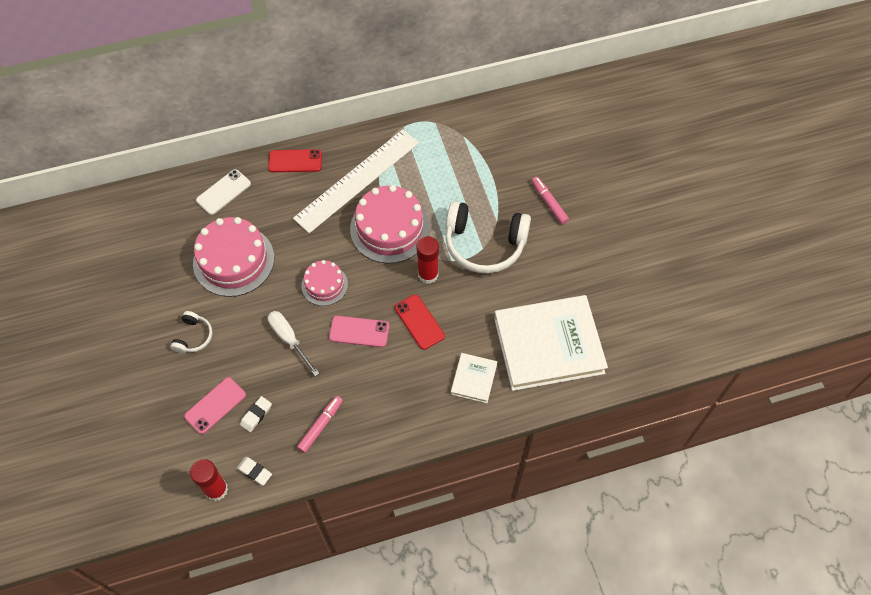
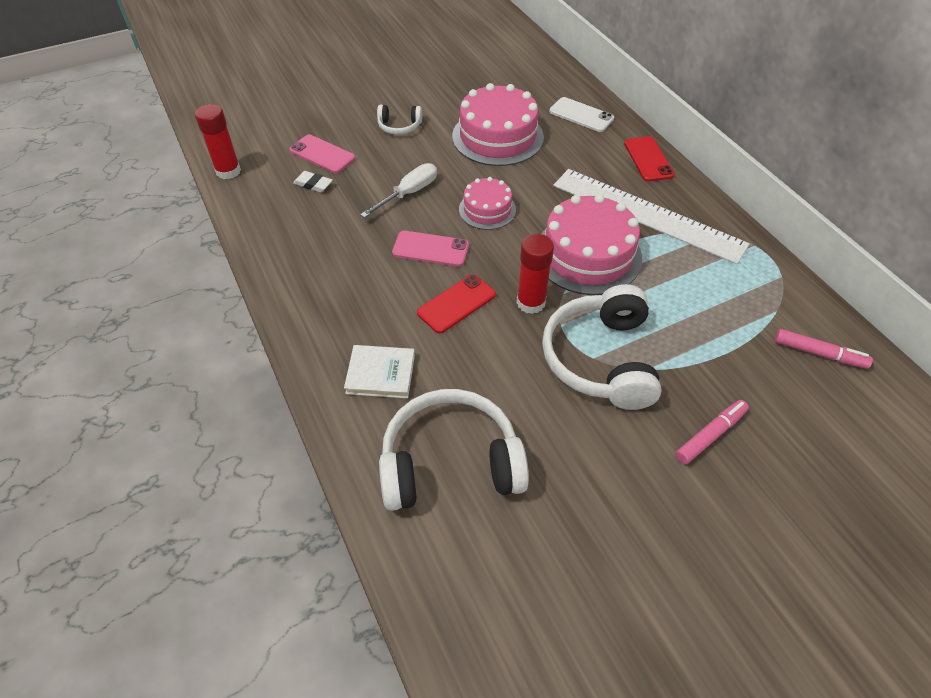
camera: 80 degrees right, 10 degrees down
white eraser [237,457,272,486] -> none
pink marker [297,396,343,453] -> pink marker moved to [775,329,873,369]
pink phone [329,316,389,347] -> pink phone turned 75 degrees counterclockwise [392,231,469,267]
white book [494,295,608,391] -> white headphones [379,389,529,511]

